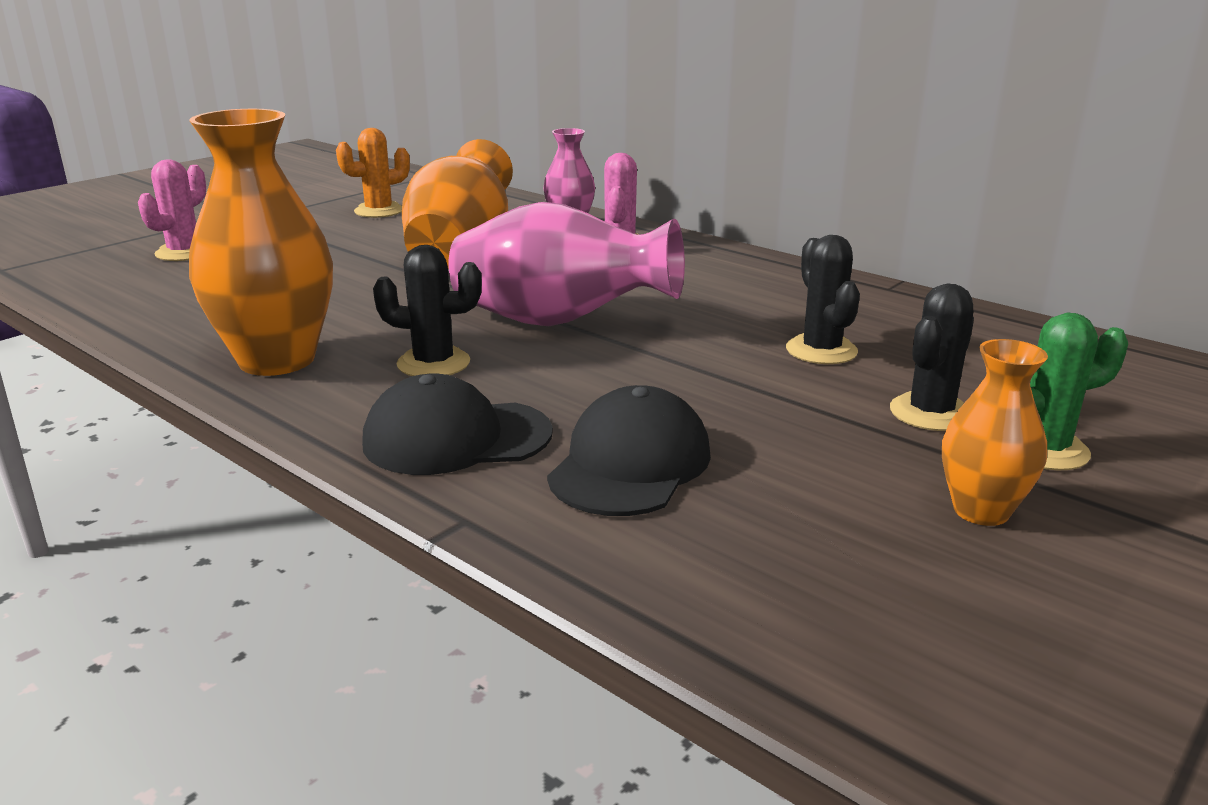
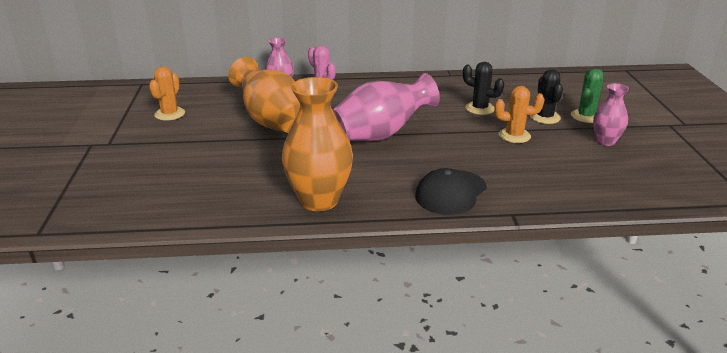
camera: 45 degrees left, 5 degrees up
pink cactus [138,159,206,261] -> none
black cactus [373,245,482,376] -> none
black cap [547,385,711,516] -> none
orange vase [942,339,1048,526] -> pink vase [593,83,629,146]
none -> orange cactus [494,86,544,143]

